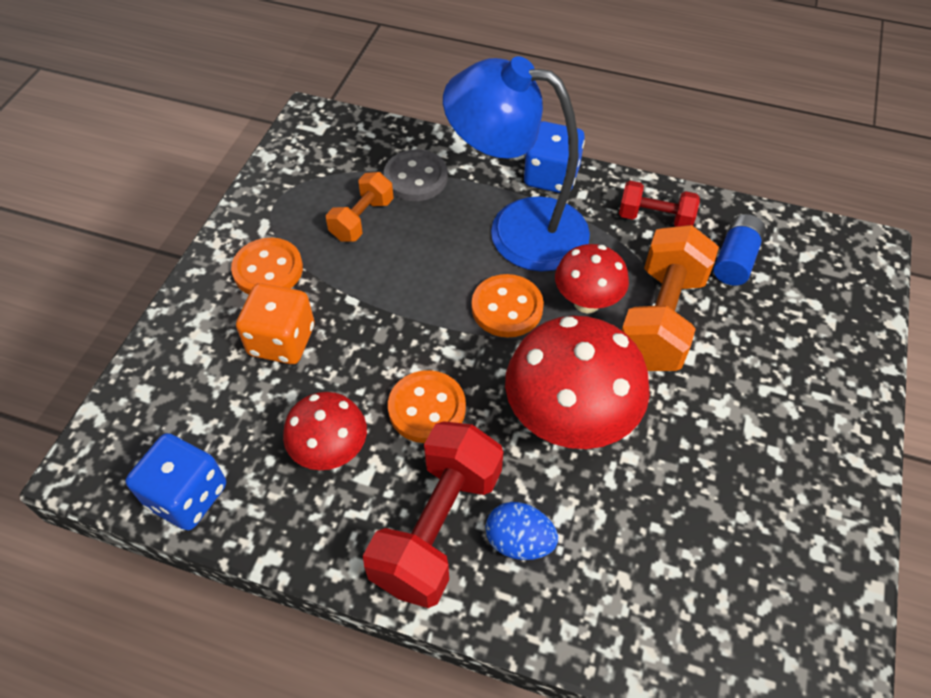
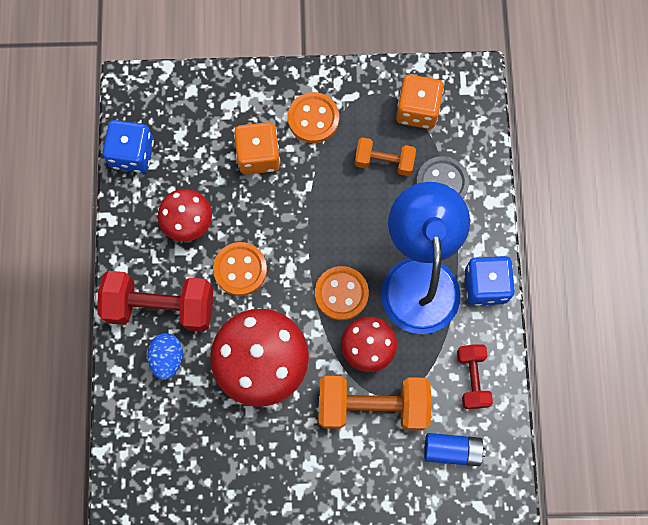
camera: 70 degrees right, 20 degrees up
none -> orange dice [396,75,444,129]

